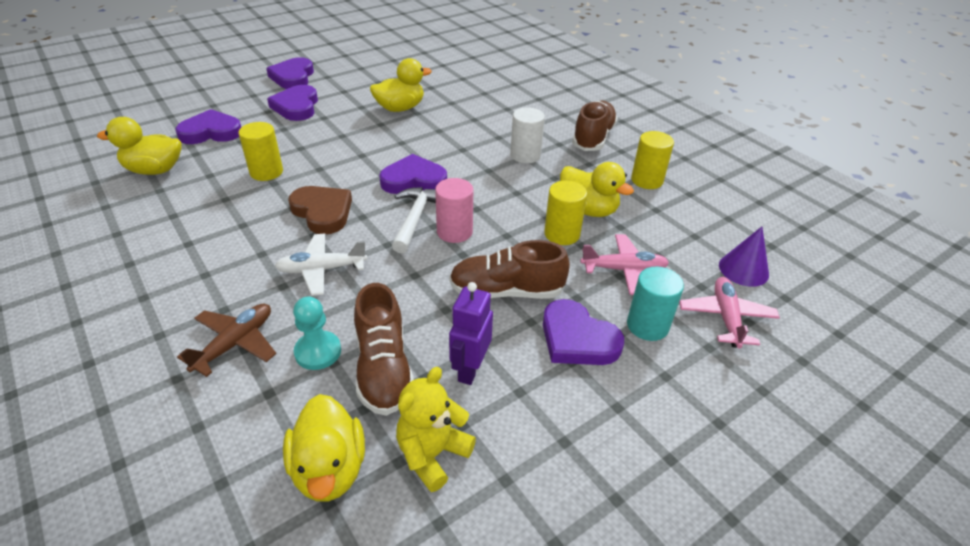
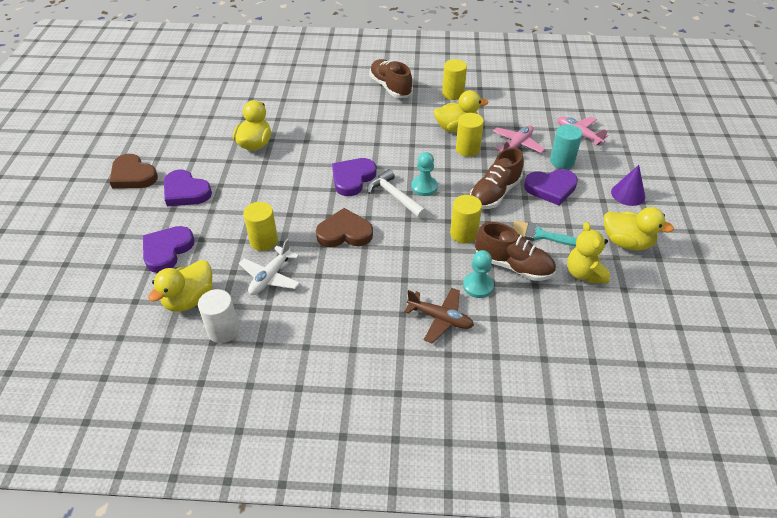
camera: 50 degrees left, 5 degrees up
brown plane [177,304,276,377] -> brown plane turned 135 degrees clockwise [404,288,474,343]
purple heart [266,57,314,89] -> brown heart [109,154,158,189]
white plane [275,234,367,296] -> white plane moved to [239,239,300,295]
yellow duck [283,394,365,502] -> yellow duck moved to [604,207,674,251]
pink cylinder [435,178,473,243] -> turquoise pawn [411,152,438,196]
purple robot [449,282,493,385] -> turquoise brush [512,220,577,246]
white cylinder [510,107,545,163] -> white cylinder moved to [198,289,239,343]
purple cone [719,227,769,287] -> purple cone moved to [611,165,645,206]
none -> yellow cylinder [450,195,482,244]

